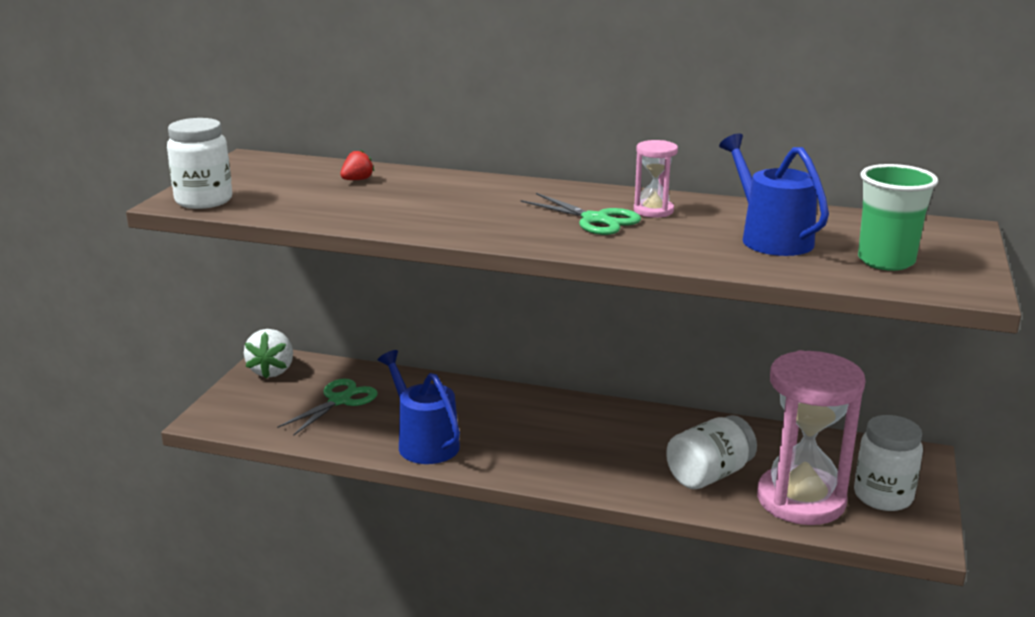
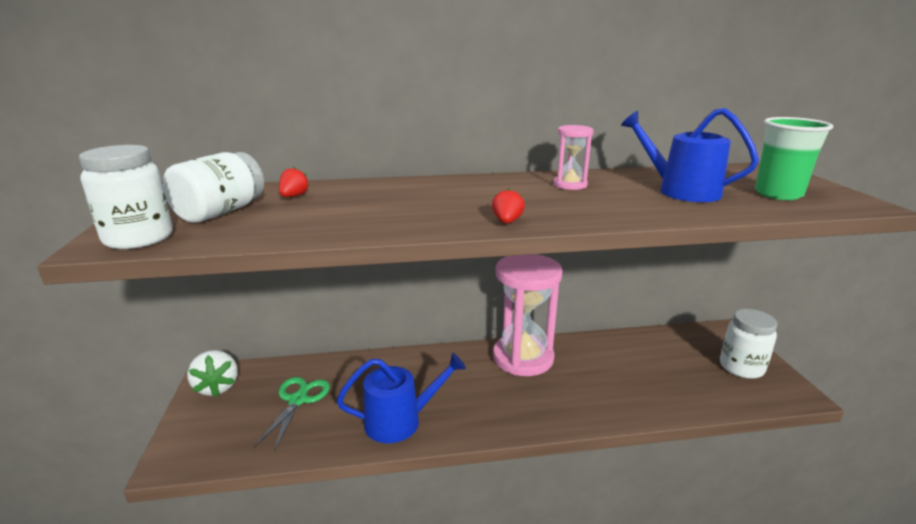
camera: 25 degrees left, 0 degrees up
blue watering can [378,350,460,464] -> blue watering can turned 135 degrees clockwise [337,353,466,443]
green scissors [521,193,641,235] -> none
white jar [666,415,757,489] -> white jar moved to [163,152,264,223]
pink hourglass [757,350,865,525] -> pink hourglass moved to [493,254,563,376]
none -> red strawberry [492,188,525,223]

